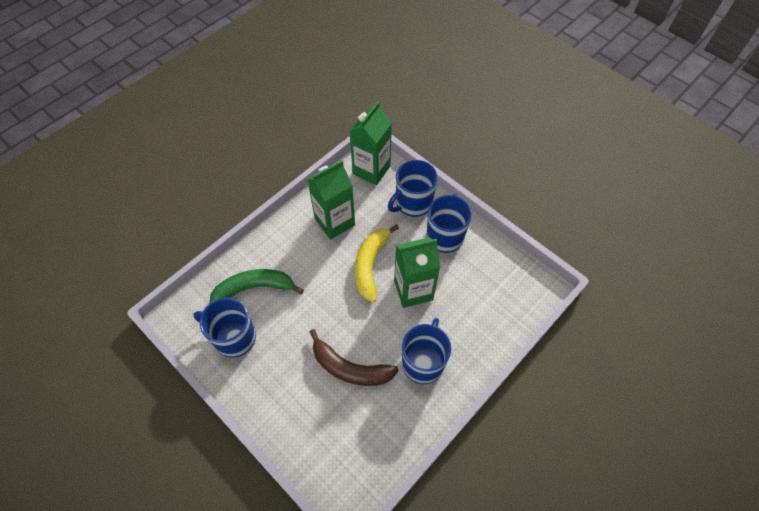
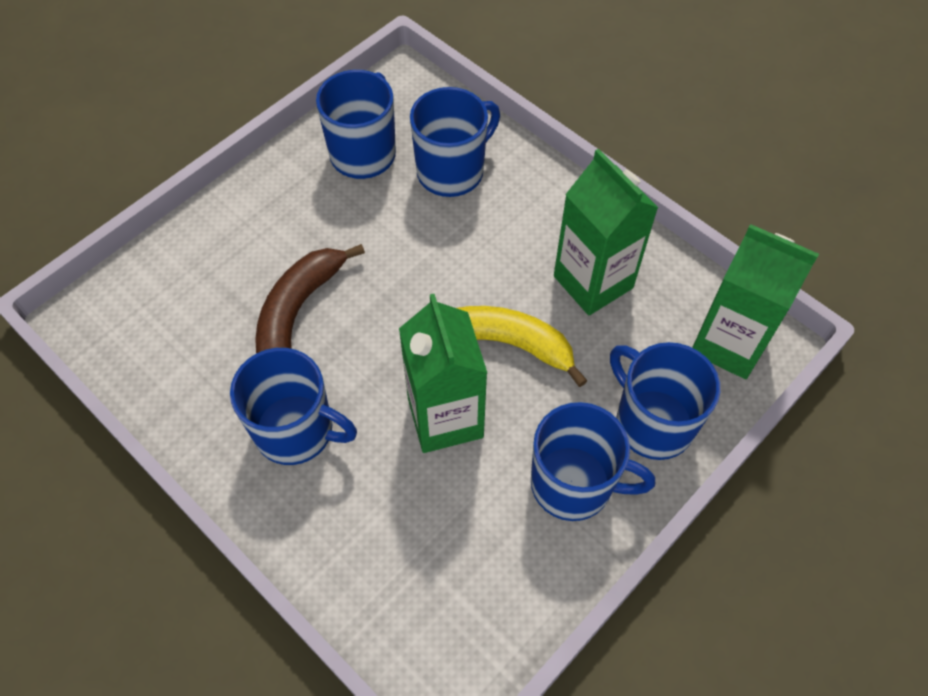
camera: 90 degrees right, 0 degrees up
green banana [209,269,304,304] -> blue mug [410,87,500,197]

